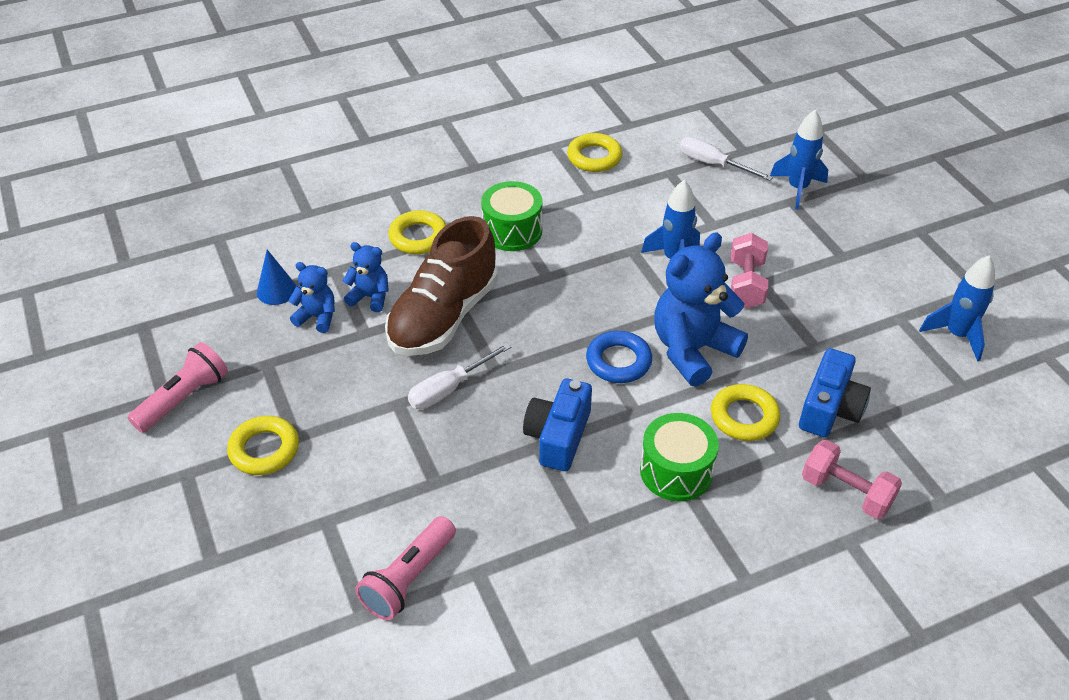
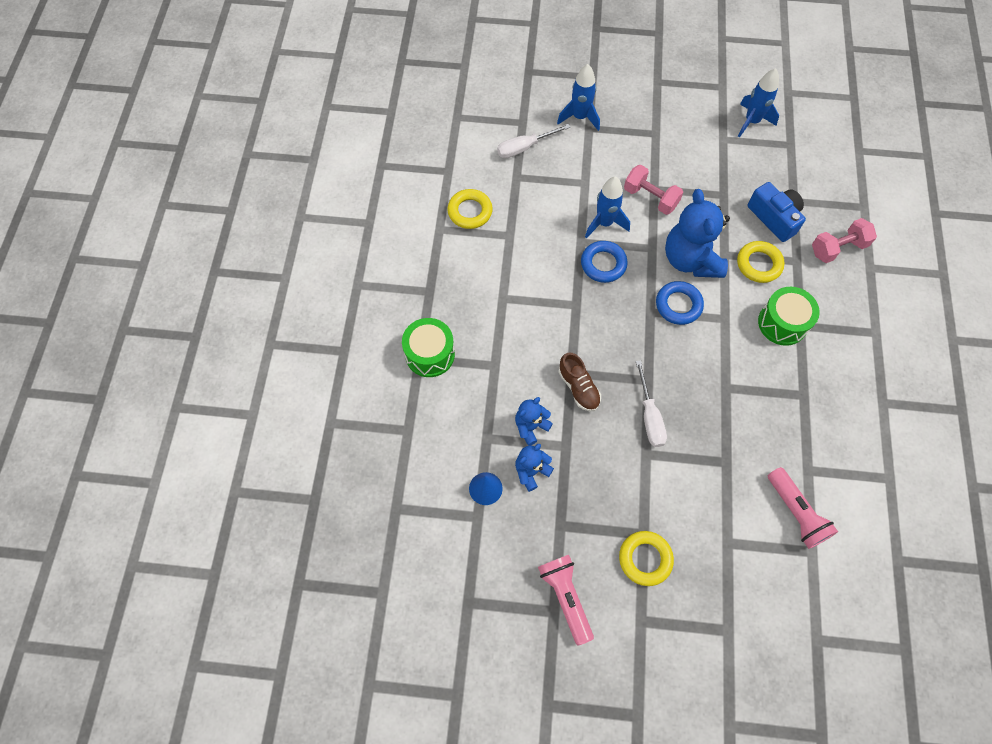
camera: 60 degrees left, 20 degrees up
brown shoe [385,216,498,356] -> brown shoe [558,352,601,411], size x0.50
yellow ring [388,210,446,254] -> none
green drum [481,181,543,251] -> green drum moved to [402,318,455,377]
blue camera [523,379,592,471] -> none
none -> blue ring [581,241,628,283]

